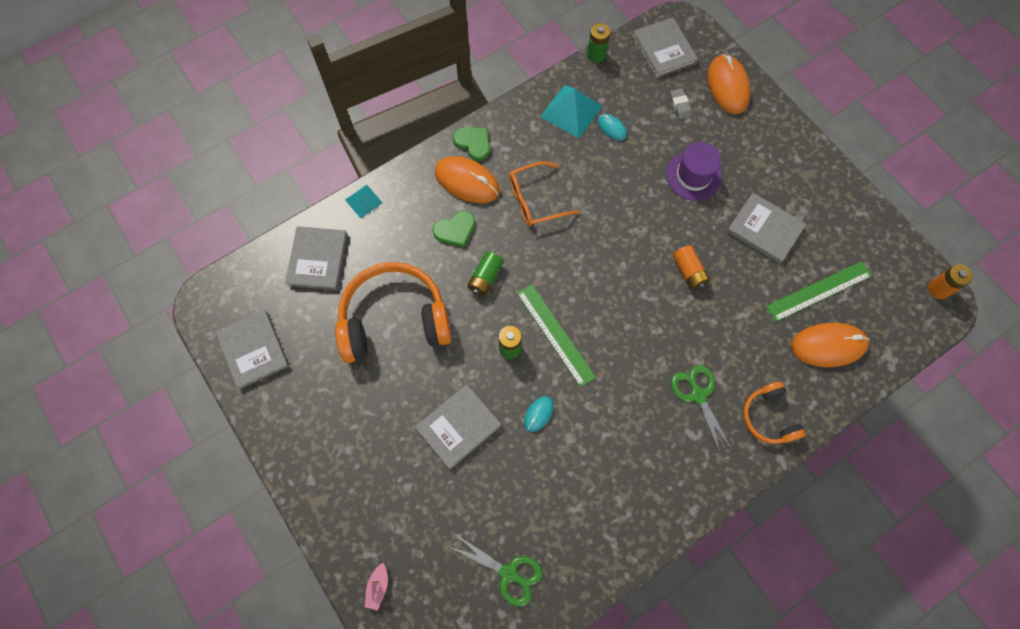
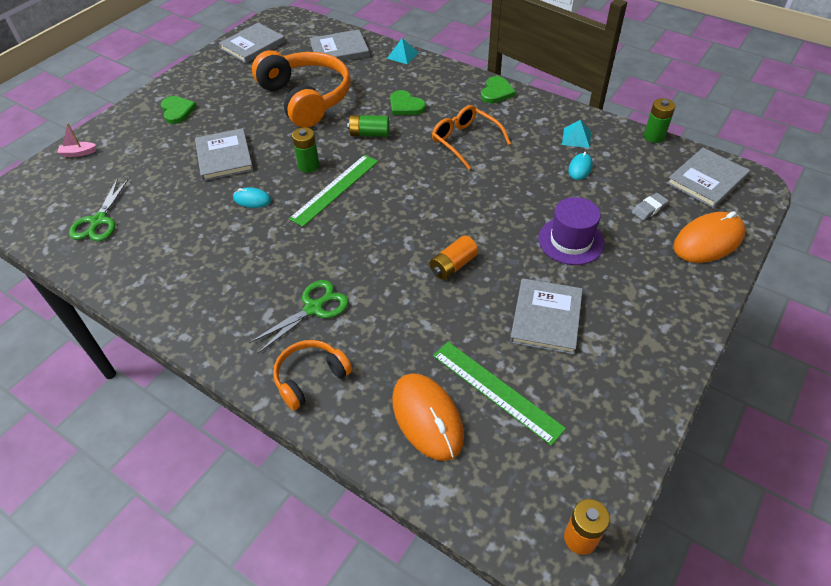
camera: 70 degrees right, 20 degrees down
grey book [415,384,501,470] -> grey book turned 45 degrees clockwise [195,128,253,181]
orange mouse [435,156,500,203] -> none
turquoise pyramid [540,85,603,139] -> turquoise pyramid [562,120,591,148], size x0.57
none -> green heart [161,96,197,124]

